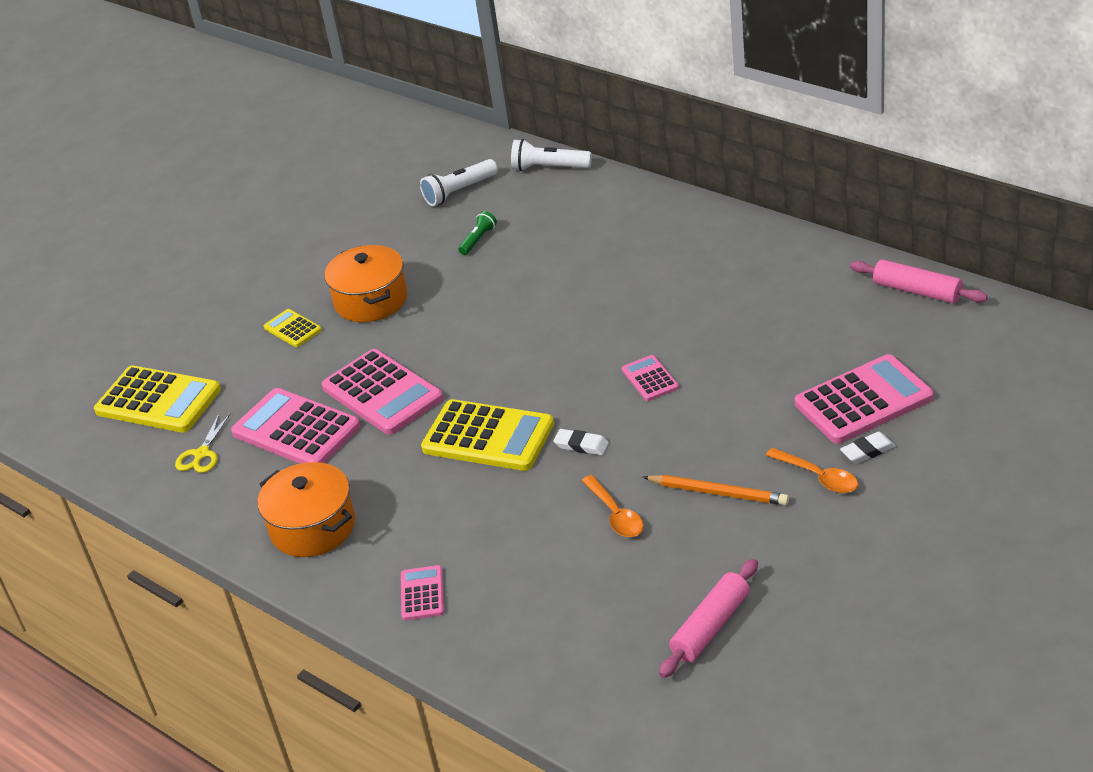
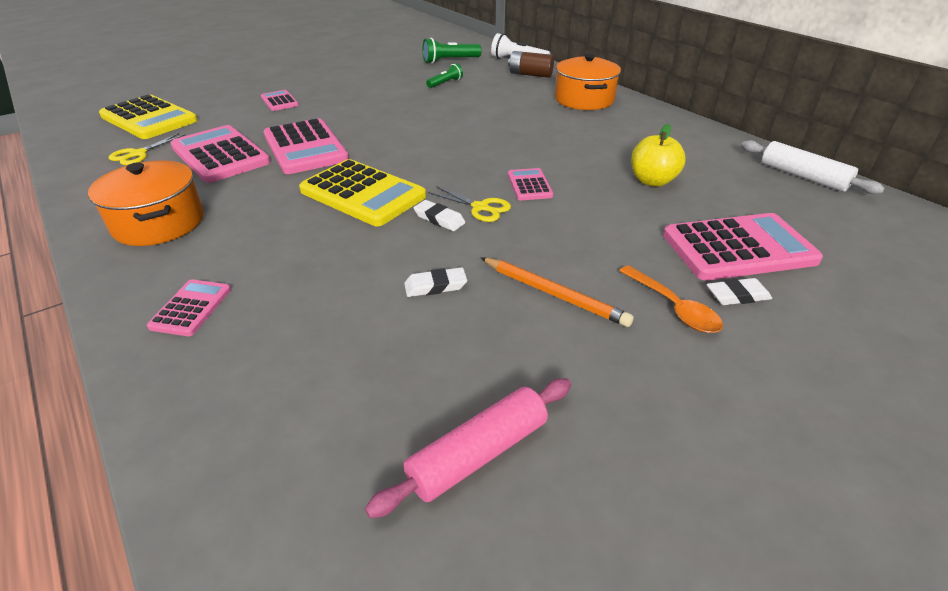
camera: 10 degrees right, 0 degrees up
yellow calculator [264,309,322,347] -> pink calculator [261,90,299,111]
orange pot [325,245,407,322] -> orange pot moved to [555,54,621,110]
white flashlight [420,159,498,206] -> green flashlight [423,38,481,64]
orange spoon [581,475,644,537] -> white eraser [404,267,467,297]
pink rolling pin [850,259,988,303] -> white rolling pin [741,140,885,194]
none -> yellow scissors [428,186,511,222]
none -> brown battery [508,51,554,78]
none -> yellow apple [631,124,686,187]

